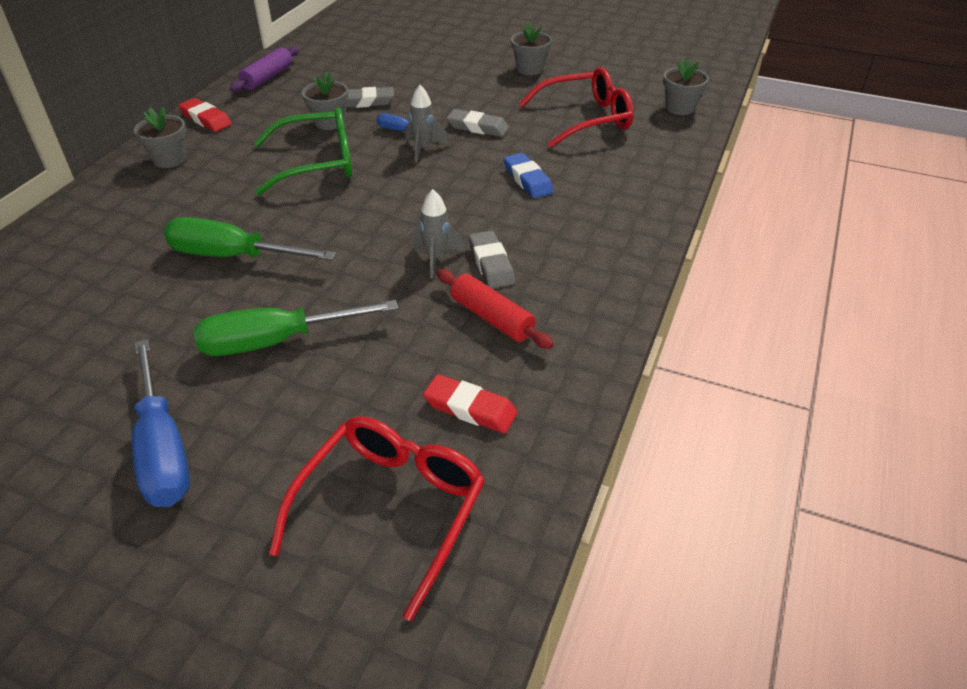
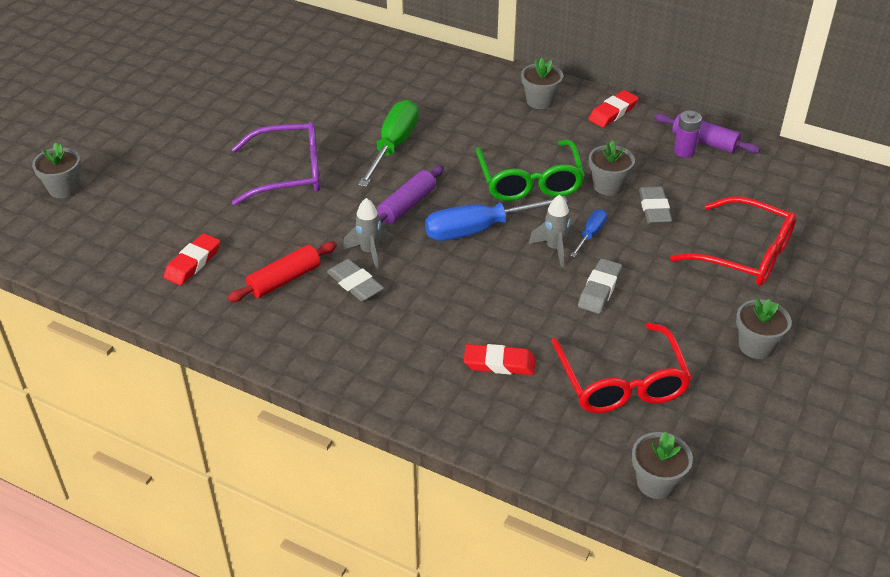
camera: 95 degrees right, 0 degrees up
blue screwdriver [132,339,190,507] -> blue screwdriver moved to [425,196,568,241]
green screwdriver [194,300,398,356] -> purple glasses [232,121,320,206]
red glasses [269,416,485,621] -> red glasses moved to [670,196,797,286]
grey eraser [469,231,515,288] -> grey eraser turned 60 degrees clockwise [327,259,384,302]
blue eraser [503,153,554,198] -> none
none -> grey flower pot [32,142,81,198]
none -> purple rolling pin [377,165,444,224]
none -> red eraser [464,344,535,375]
none -> purple battery [674,111,702,158]

